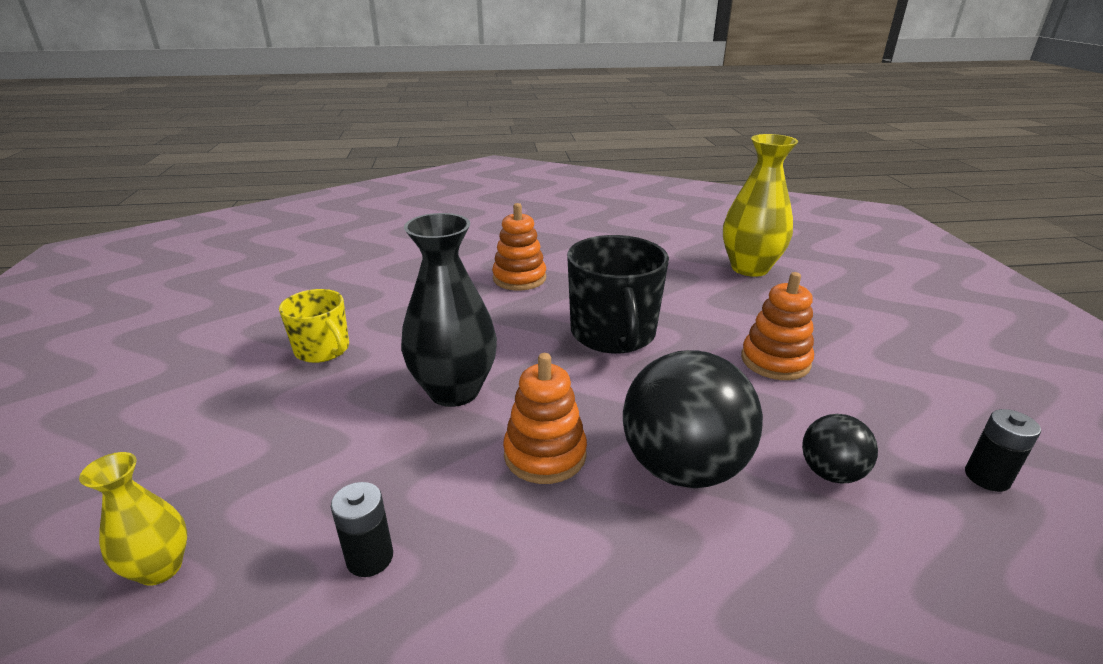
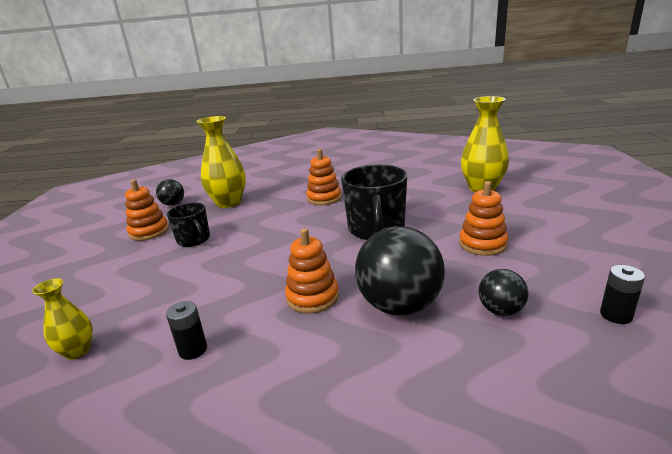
camera: 10 degrees right, 5 degrees down
yellow mug [279,289,349,363] -> black mug [167,203,210,247]
black vase [401,213,497,407] -> none
none -> orange stacking toy [125,180,169,241]
none -> black ball [156,179,184,206]
none -> yellow vase [196,116,246,208]

